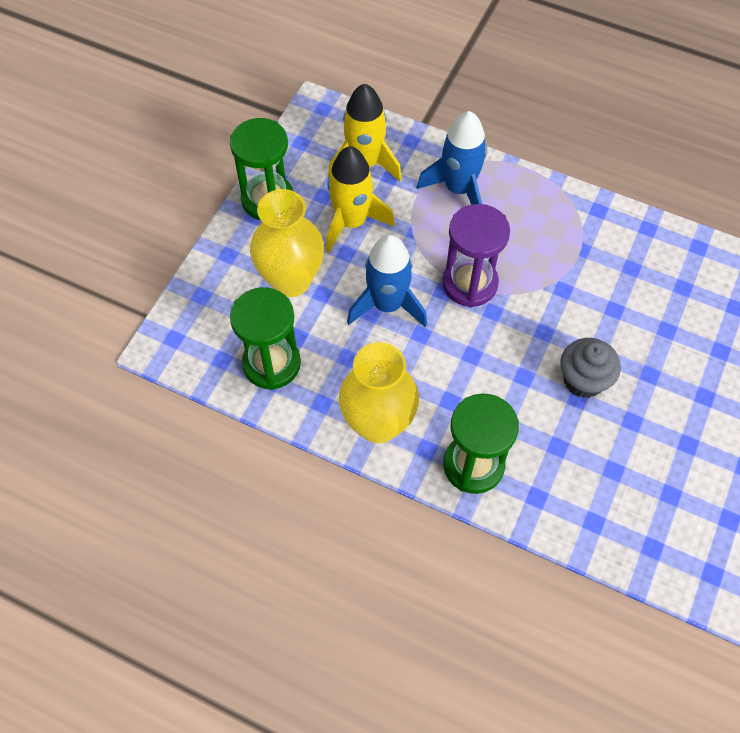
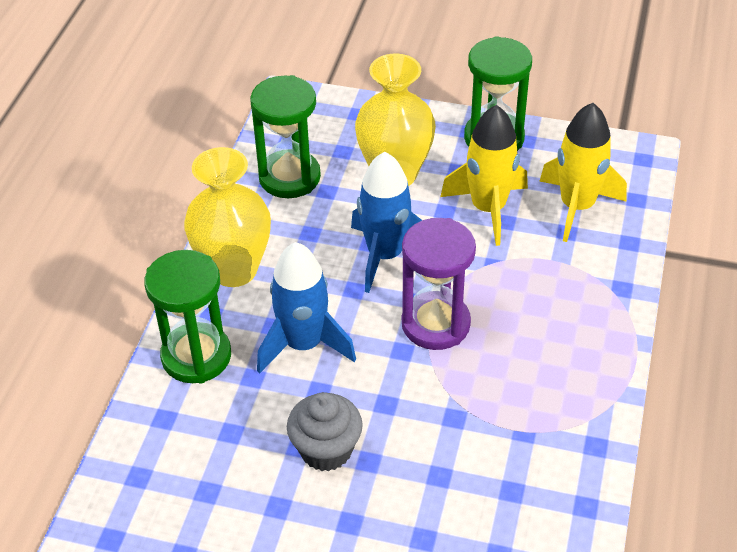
camera: 80 degrees right, 15 degrees down
blue rocket [417,111,487,205] -> blue rocket moved to [257,242,356,374]

